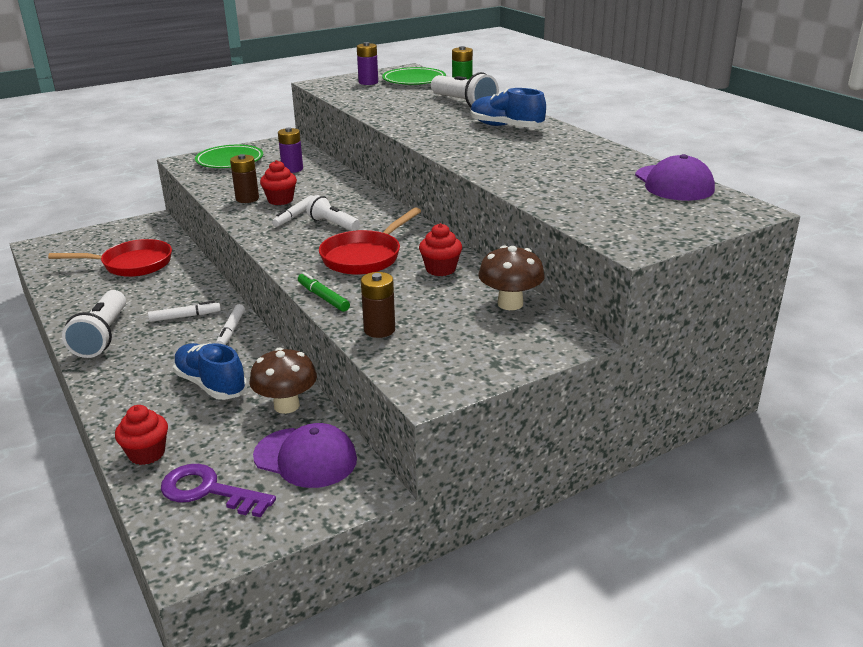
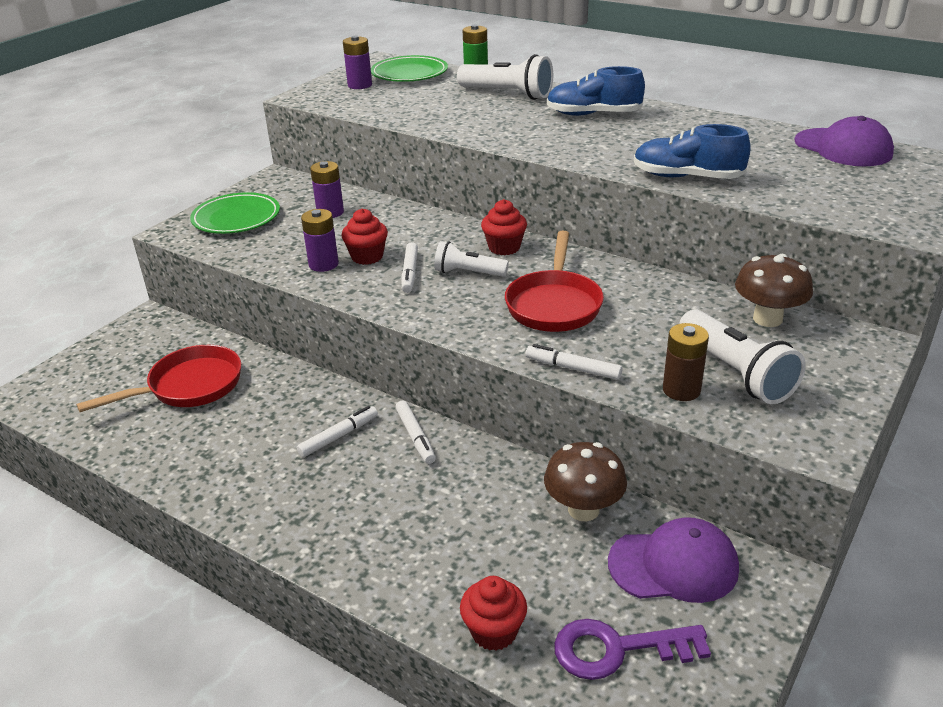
camera: 25 degrees left, 5 degrees up
white flashlight [62,290,126,358] -> white flashlight moved to [679,310,806,404]
blue shoe [173,343,247,400] -> blue shoe moved to [634,124,751,179]
brown battery [230,154,259,203] -> purple battery [301,209,339,272]
green marker [298,272,350,312] -> white marker [525,344,623,380]
red cupcake [419,223,462,276] -> red cupcake moved to [481,199,527,255]

